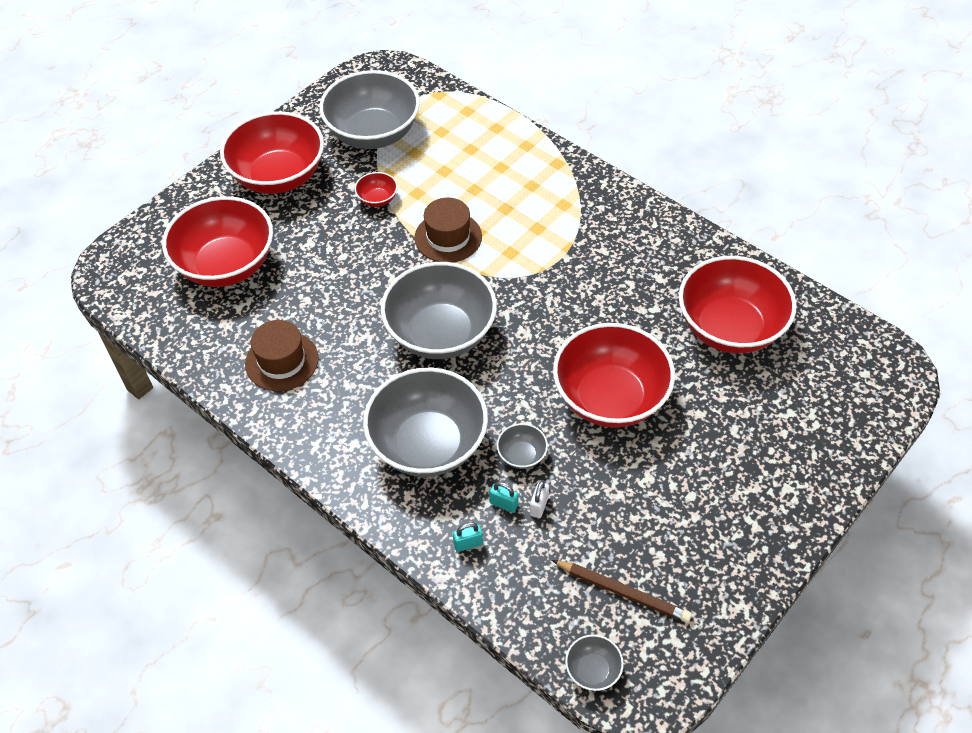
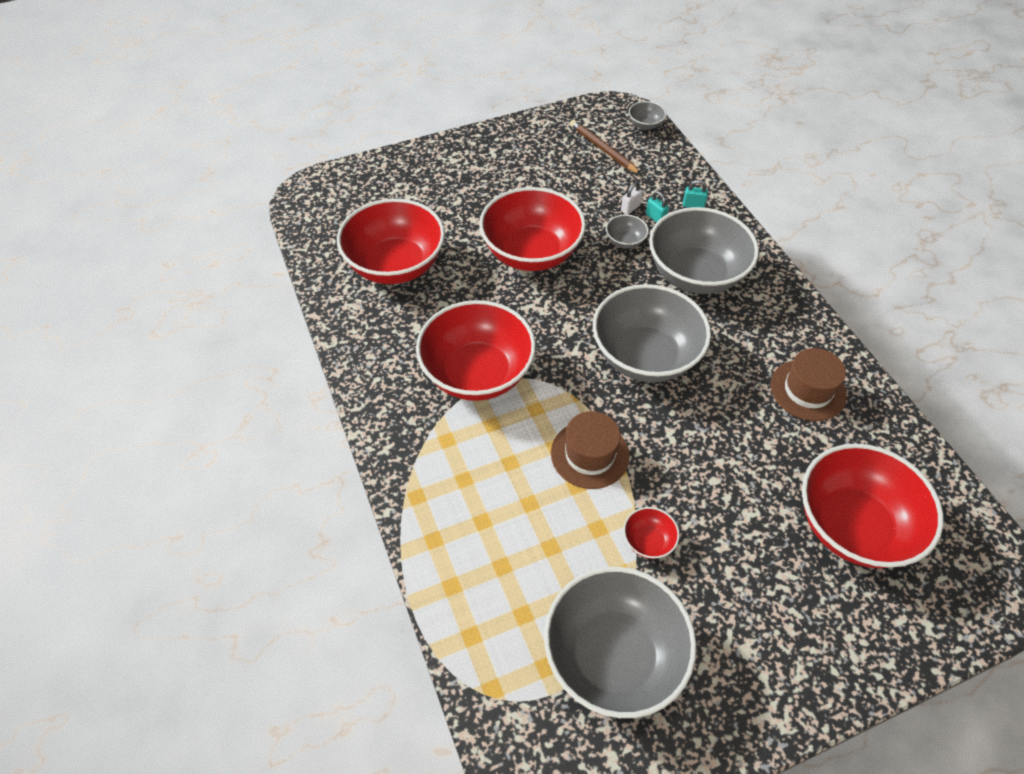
camera: 155 degrees left, 0 degrees up
red bowl [220,111,324,194] -> red bowl moved to [416,300,536,401]

